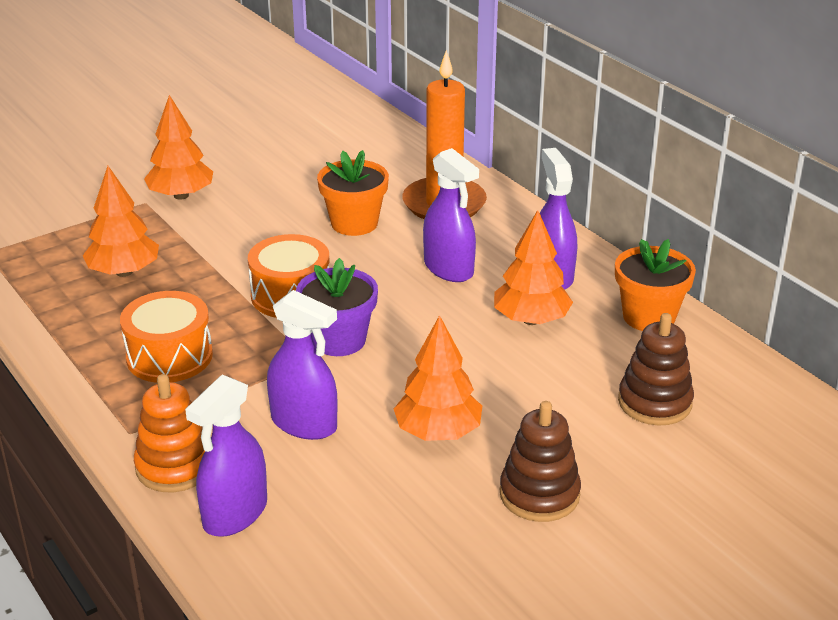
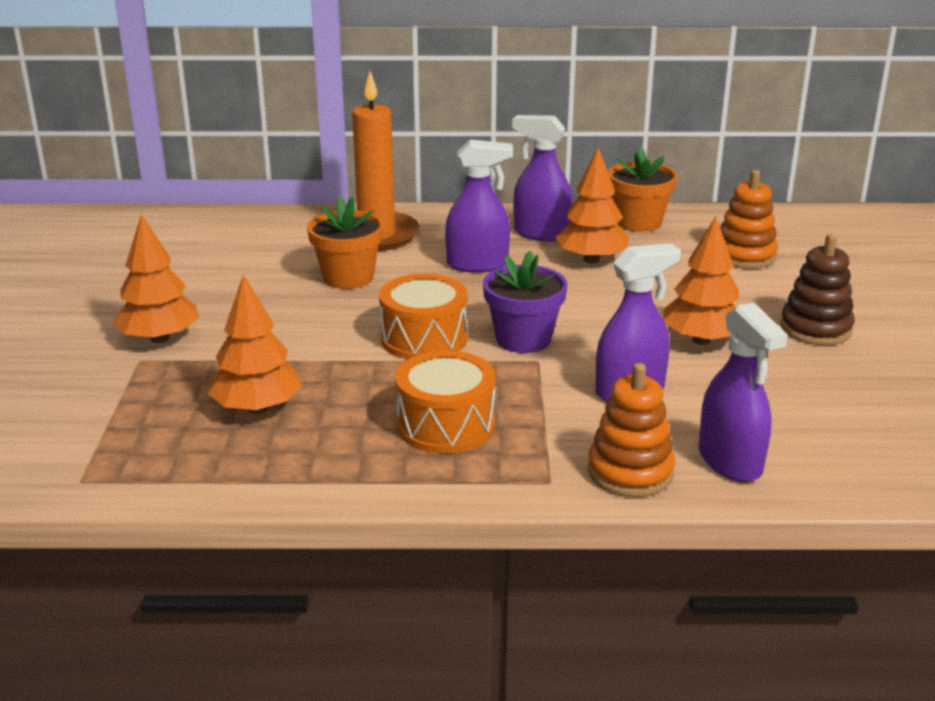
camera: 55 degrees left, 5 degrees down
brown stacking toy [618,313,694,426] -> orange stacking toy [720,170,778,269]

